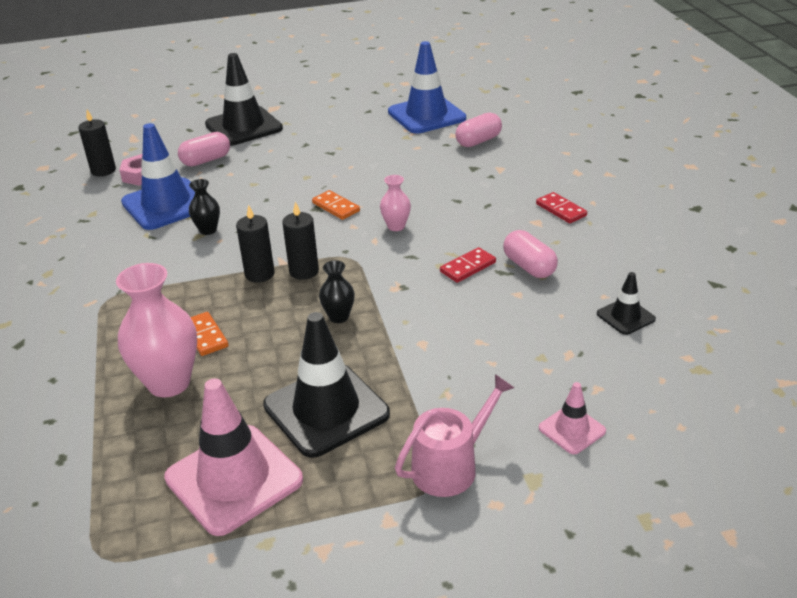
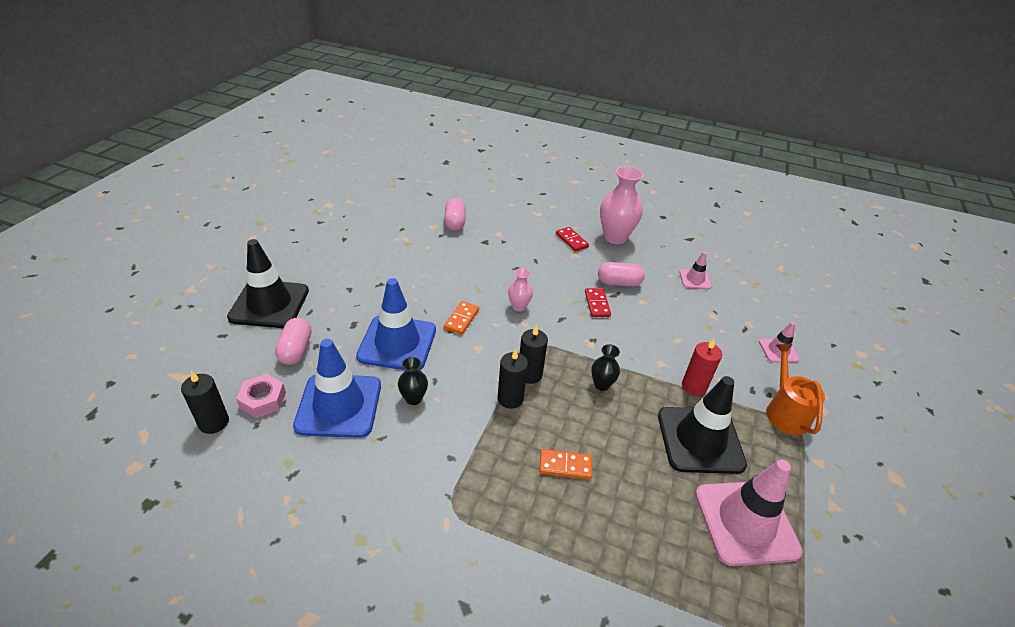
camera: 60 degrees left, 5 degrees up
pink vase [116,263,197,397] -> pink vase moved to [600,166,643,244]
orange domino [312,190,360,220] -> orange domino turned 60 degrees counterclockwise [444,301,479,335]
blue traffic cone [388,41,466,134] -> blue traffic cone moved to [356,278,436,370]
pink watering can [395,374,514,497] -> orange watering can [766,344,825,435]
red domino [536,192,587,223] -> red domino turned 60 degrees clockwise [556,227,589,252]
black traffic cone [597,272,656,335] -> pink traffic cone [680,252,711,290]
none -> red candle [682,338,722,396]

